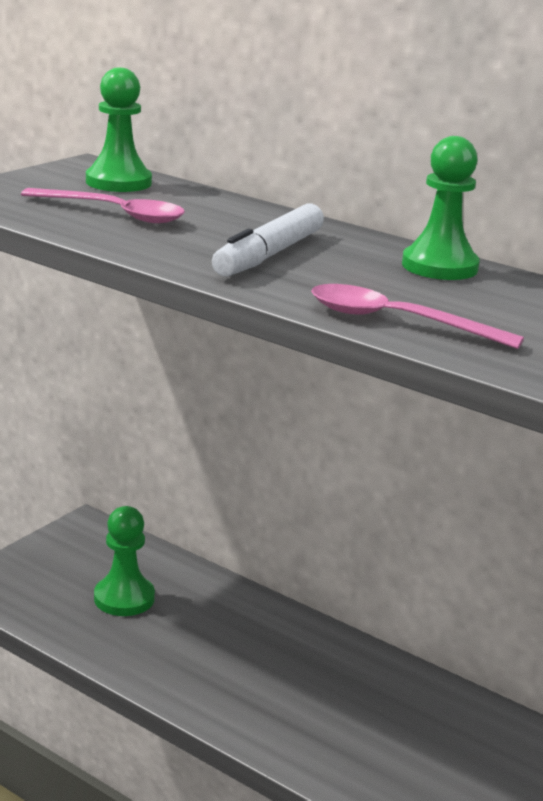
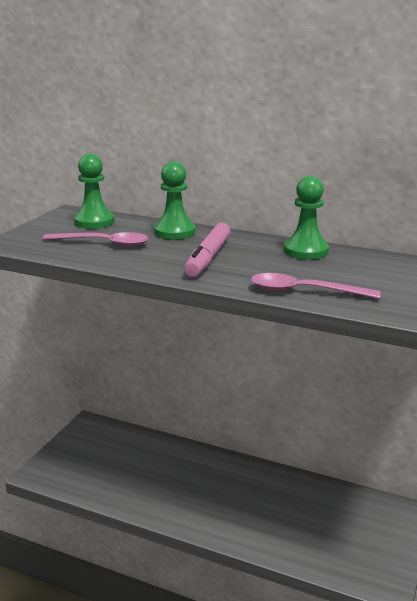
camera: 10 degrees left, 0 degrees up
green pawn [94,506,155,616] -> green pawn moved to [154,161,196,239]
white marker [212,203,324,276] -> pink marker [184,223,231,277]

